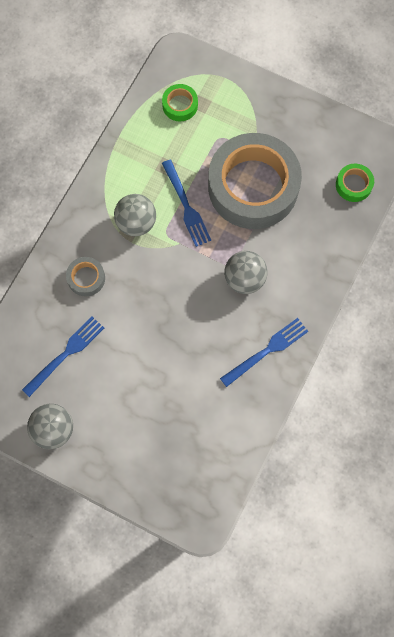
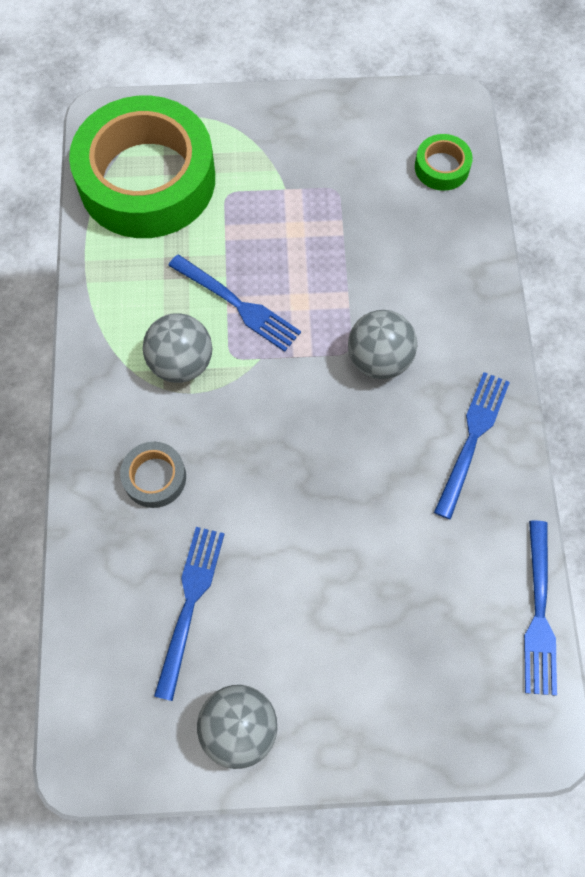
camera: 30 degrees left, 5 degrees down
green tape [162,84,198,121] -> green tape [69,96,215,238], size x2.48
grey tape [208,133,302,229] -> none
none -> blue fork [524,521,557,696]

